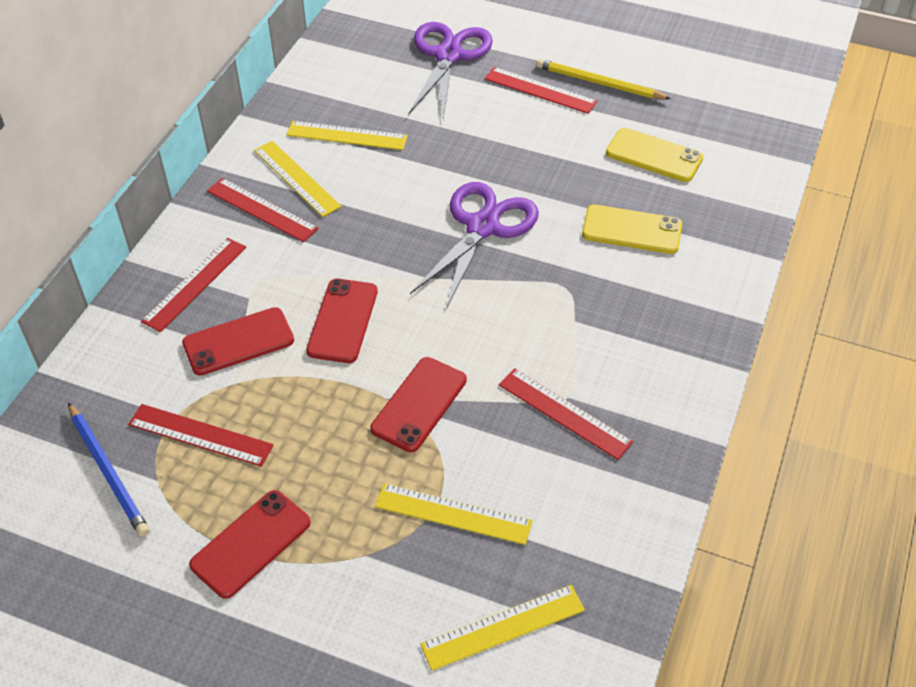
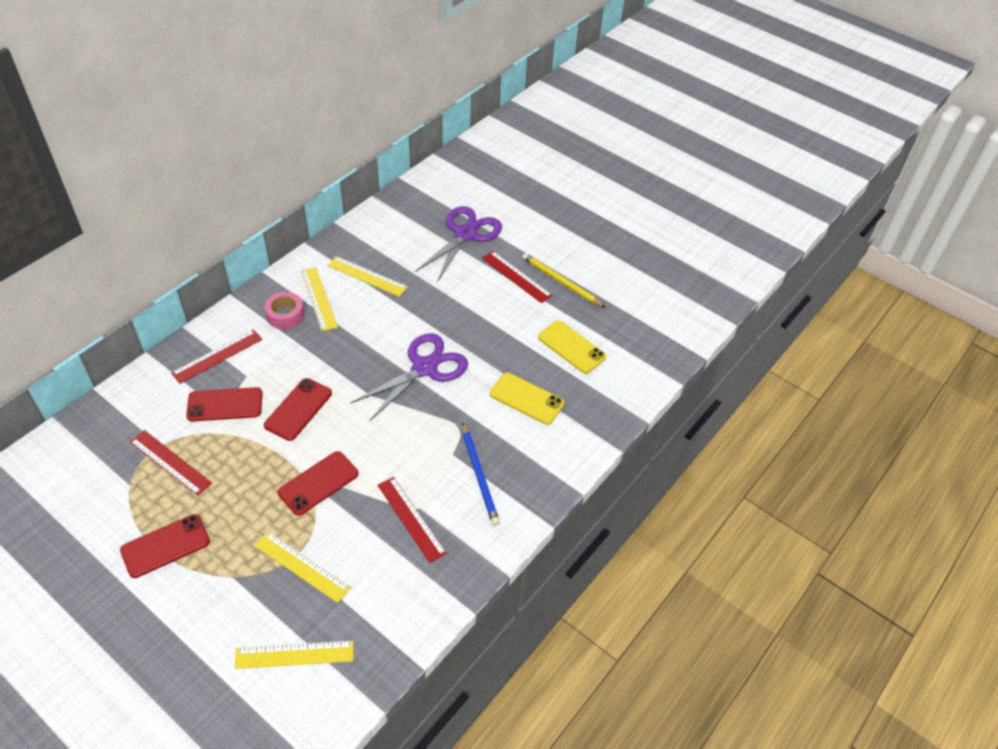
camera: 15 degrees right, 0 degrees up
blue pencil [68,402,150,537] -> blue pencil moved to [462,422,500,526]
red ruler [207,178,319,242] -> pink tape [264,292,304,329]

